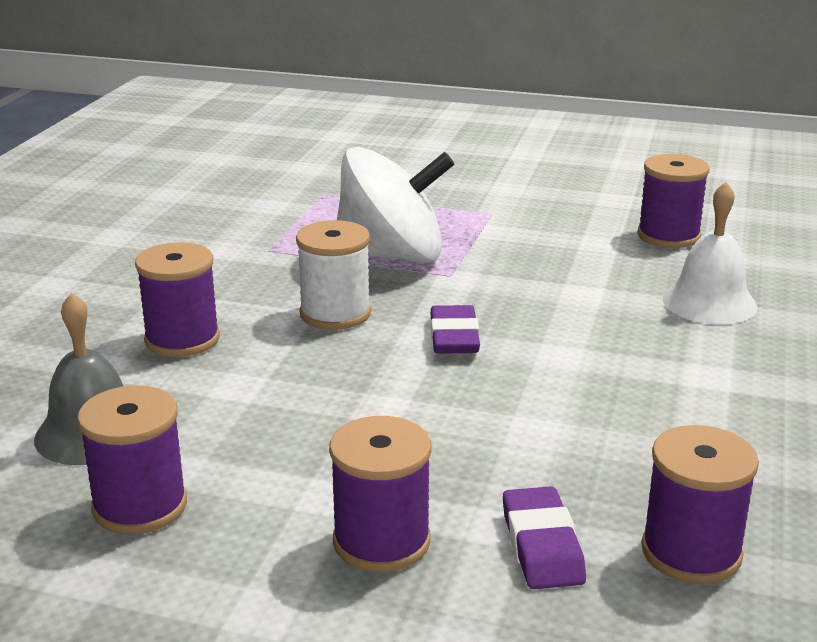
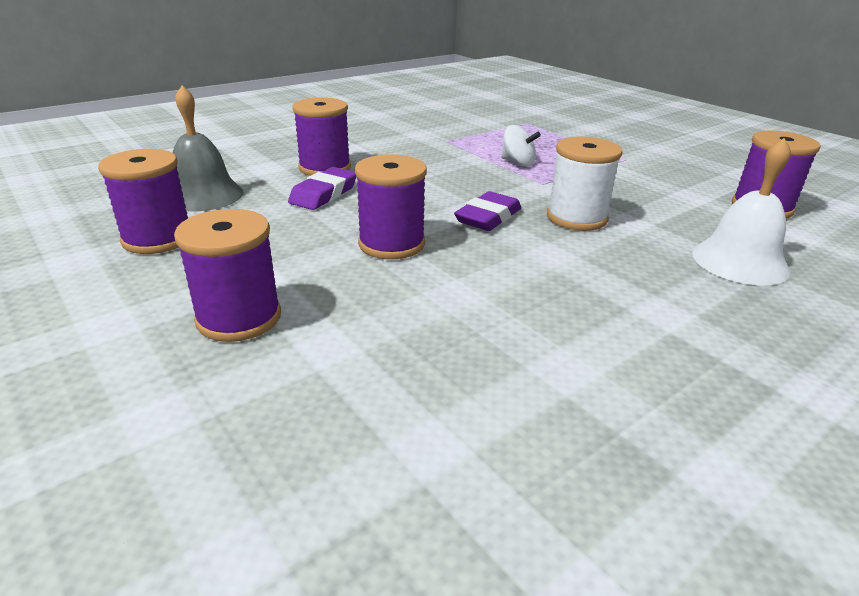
camera: 35 degrees right, 5 degrees up
white spool [296,220,371,330] -> white spool moved to [547,137,623,231]
white spinning top [337,147,455,263] -> white spinning top [501,125,541,167], size x0.42
purple eraser [503,486,586,589] -> purple eraser moved to [288,167,357,210]
purple spool [641,425,759,584] -> purple spool moved to [355,154,427,259]

